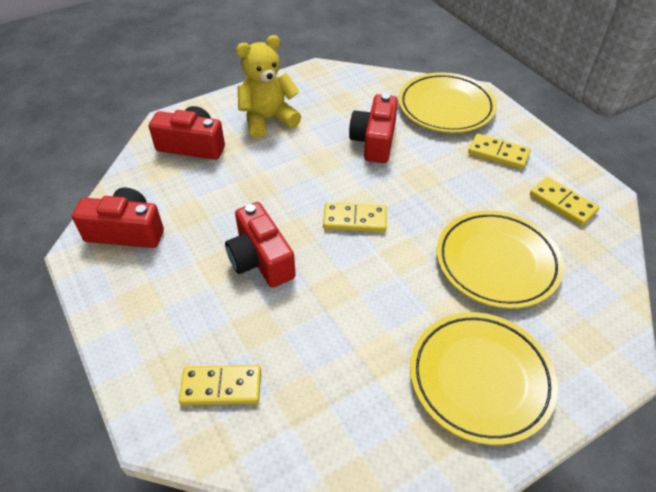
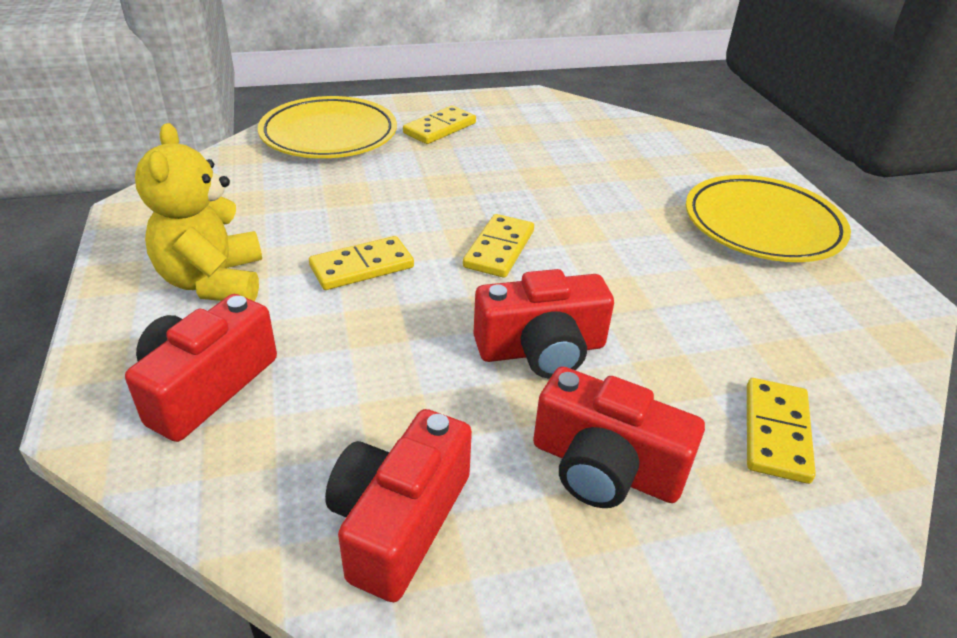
camera: 75 degrees left, 10 degrees down
red camera [349,93,398,163] -> red camera moved to [533,367,705,508]
yellow plate [437,210,564,309] -> none
yellow domino [530,177,600,226] -> yellow domino moved to [309,236,414,290]

